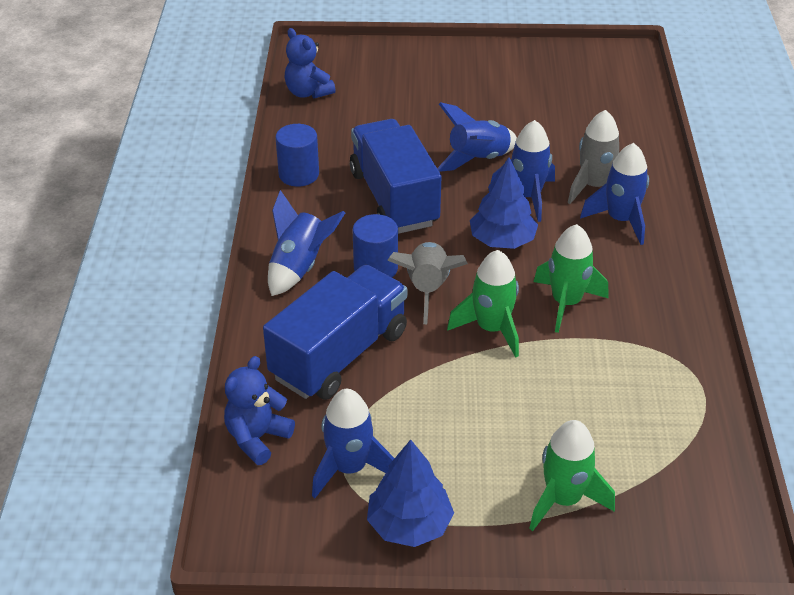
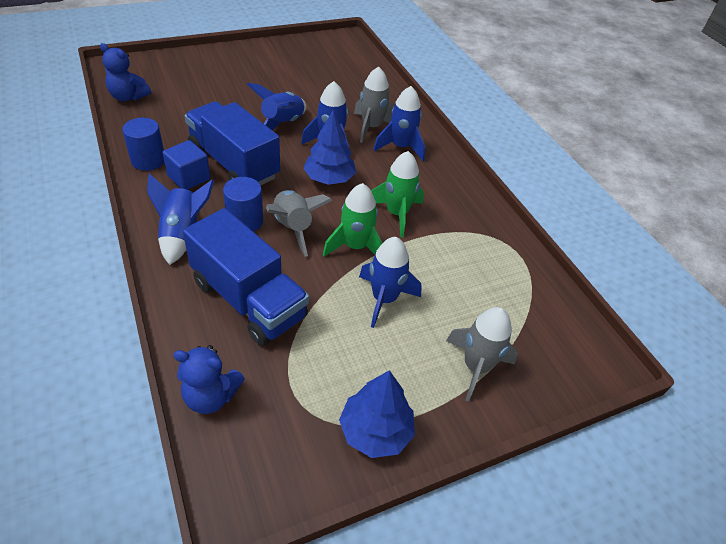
camera: 30 degrees left, 5 degrees up
blue teddy bear [224,356,295,465] -> blue teddy bear turned 90 degrees counterclockwise [173,345,245,414]
blue truck [263,265,407,400] -> blue truck turned 120 degrees clockwise [183,208,309,346]
blue rocket [312,389,394,498] -> blue rocket moved to [359,237,422,328]
green rocket [529,420,615,531] -> grey rocket [446,307,518,402]
none -> blue cube [163,140,210,190]

